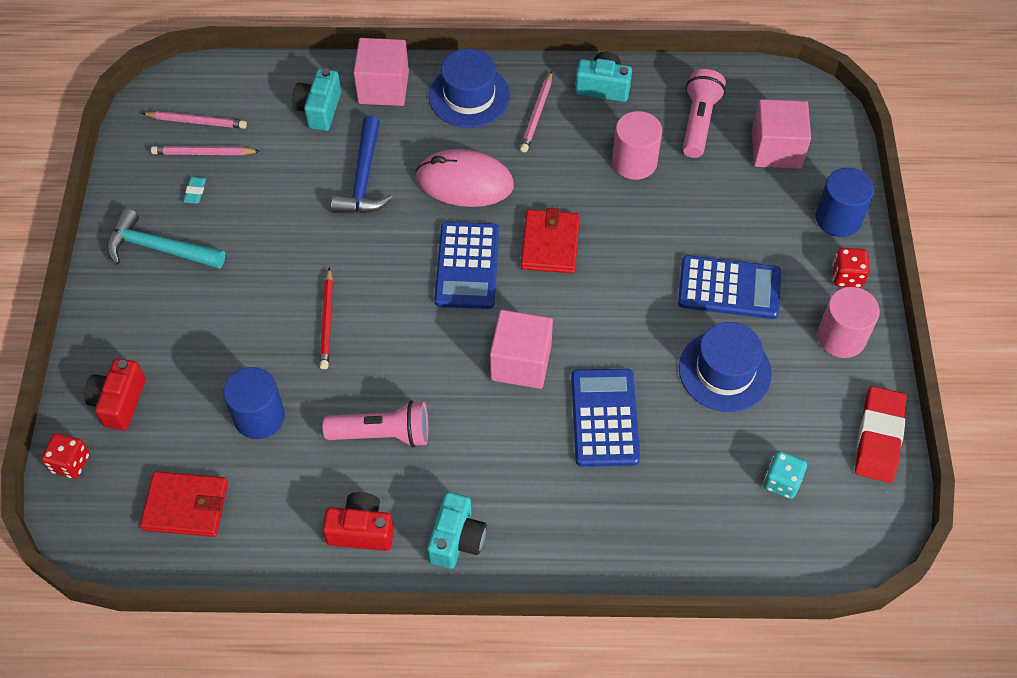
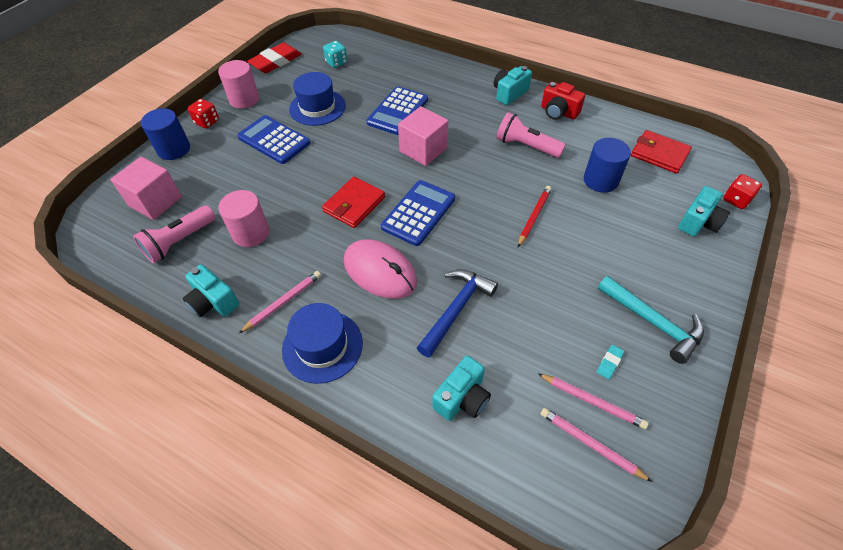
camera: 150 degrees left, 5 degrees down
red camera [84,358,145,430] -> turquoise camera [678,186,730,236]
pink cube [353,38,409,106] -> none

